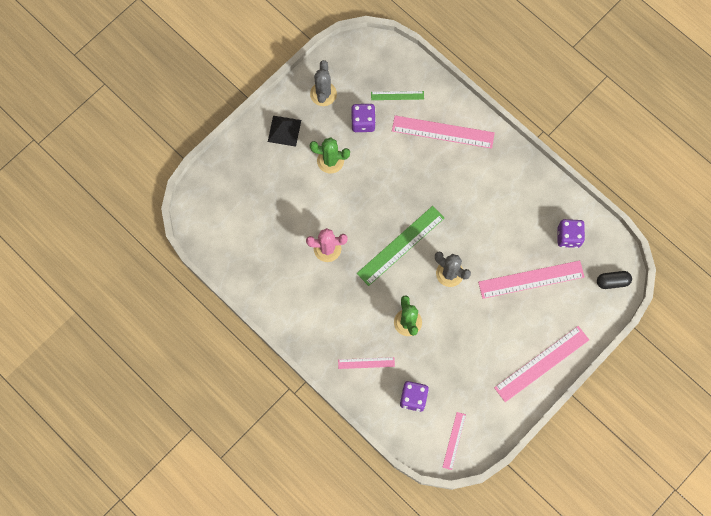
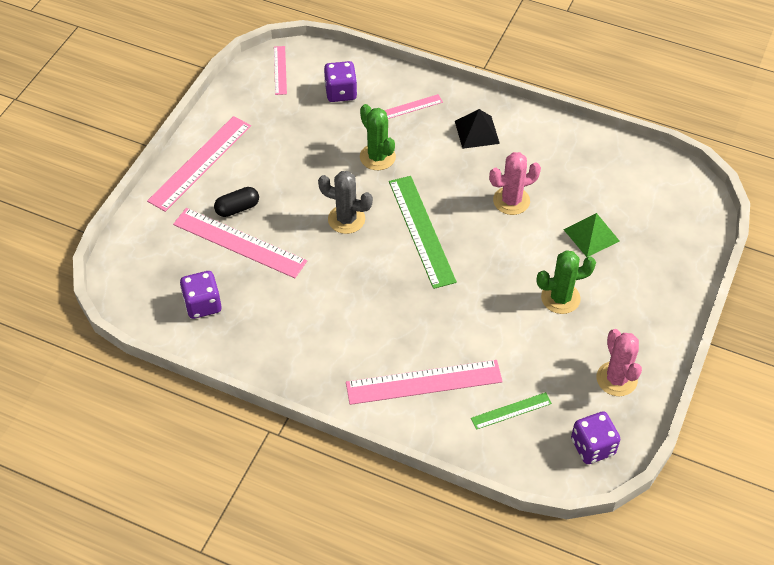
camera: 160 degrees right, 20 degrees down
black pyramid [268,116,301,147] -> black pyramid moved to [455,109,500,149]
grey cactus [310,60,337,106] -> pink cactus [597,329,642,396]
purple dice [351,104,376,132] -> purple dice moved to [571,411,621,464]
green ruler [357,206,444,286] -> green ruler turned 45 degrees counterclockwise [389,176,457,289]
pink ruler [478,260,585,299] -> pink ruler turned 60 degrees clockwise [173,208,307,278]
black capsule [597,271,632,289] -> black capsule moved to [214,187,259,217]
none -> green pyramid [564,213,620,257]

